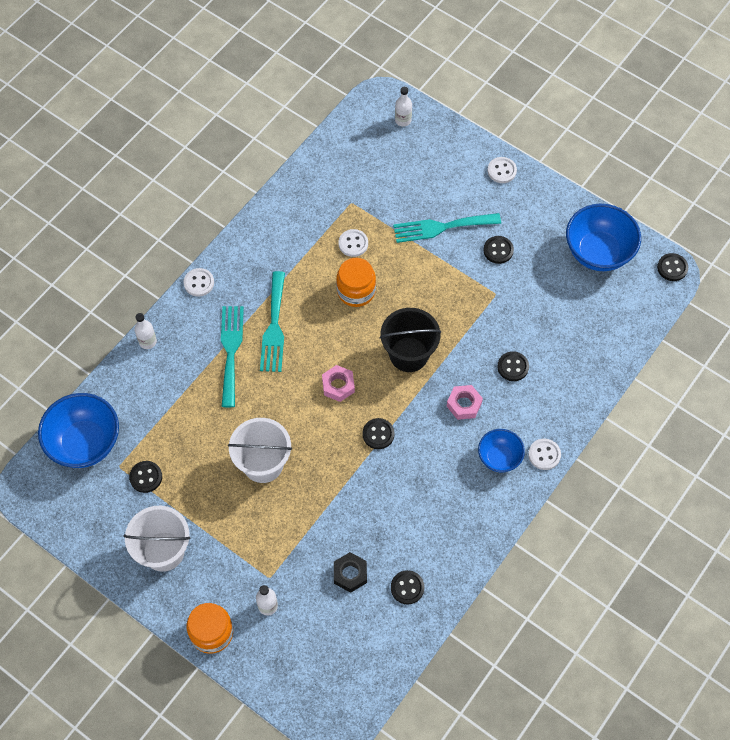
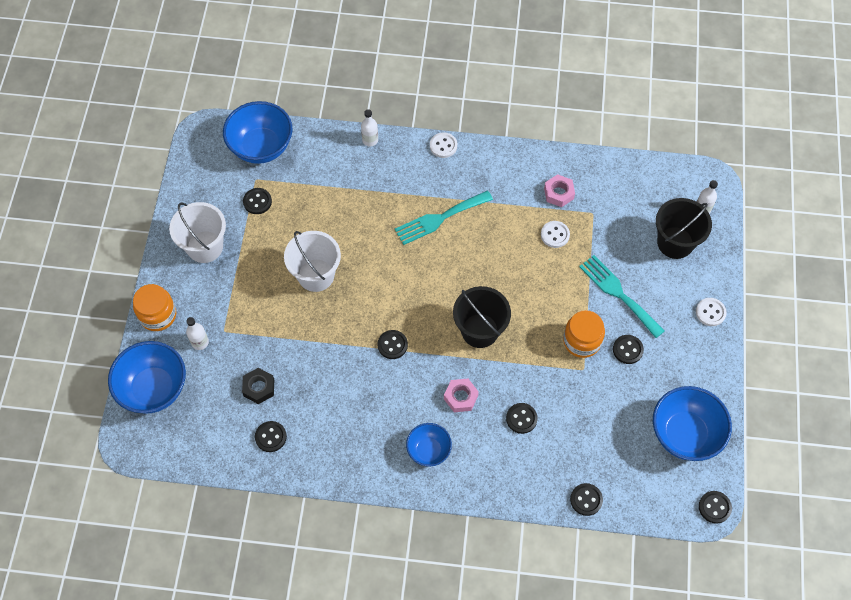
camera: 60 degrees right, 0 degrees up
turquoise fork [221,306,244,407] -> none
pink nut [322,365,355,402] -> pink nut moved to [544,174,575,207]
orange jar [336,258,376,307] -> orange jar moved to [563,310,605,358]
white button [528,439,561,470] -> none
none -> blue bowl [108,341,186,414]
none -> black button [570,483,603,516]
none -> black bucket [656,198,712,259]

